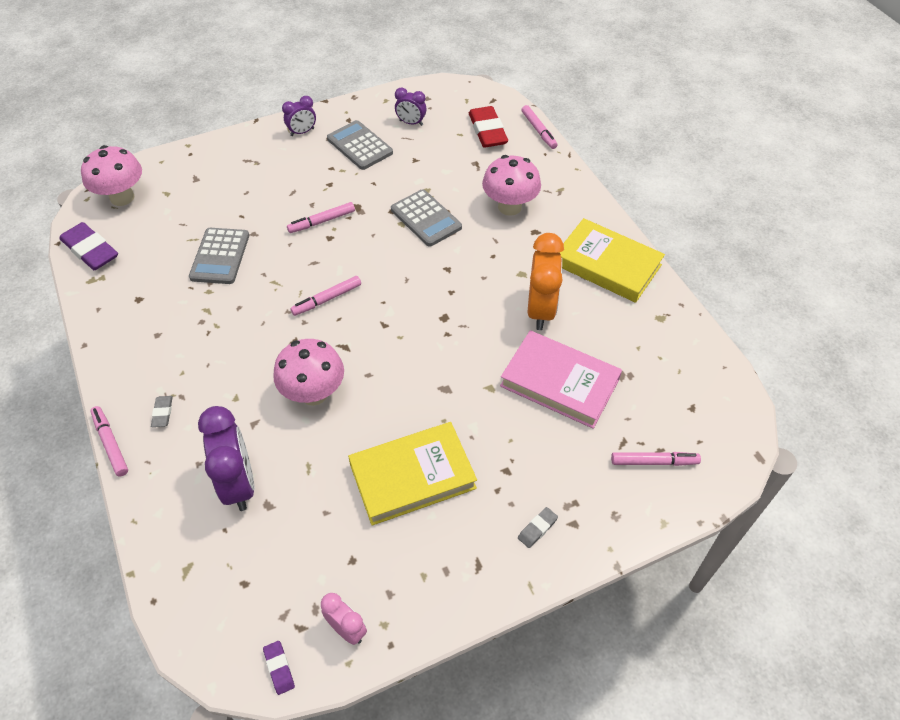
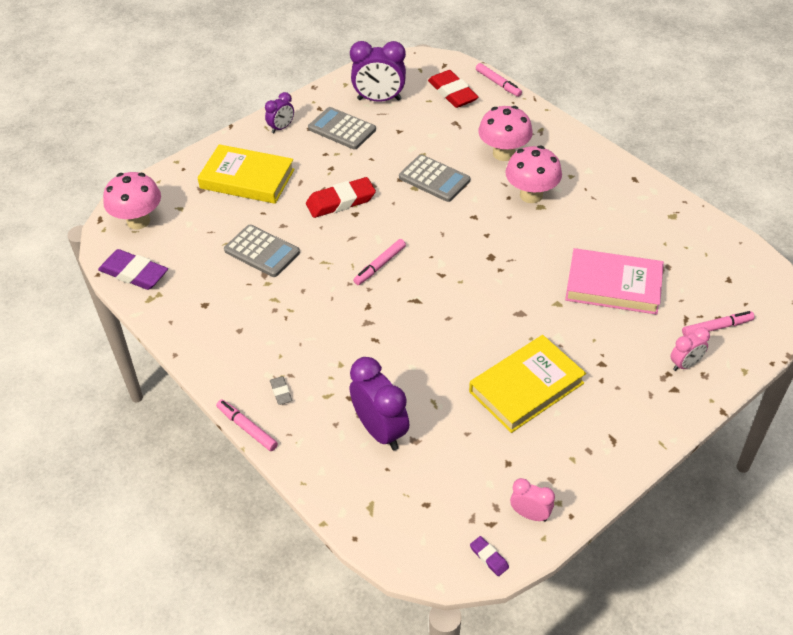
camera: 15 degrees left, 5 degrees down
grey calculator [189,228,249,284] -> grey calculator turned 45 degrees counterclockwise [224,225,300,277]
pink mushroom [273,339,344,406] -> pink mushroom moved to [505,146,562,203]
pink marker [287,202,355,233] -> red eraser [306,177,376,218]
purple clock [395,88,427,126] -> purple clock [350,41,406,102], size x1.81
grey eraser [518,507,558,548] -> none
orange clock [528,233,564,330] -> none
yellow book [559,218,665,303] -> yellow book moved to [198,144,295,204]
none -> pink clock [671,327,710,371]

